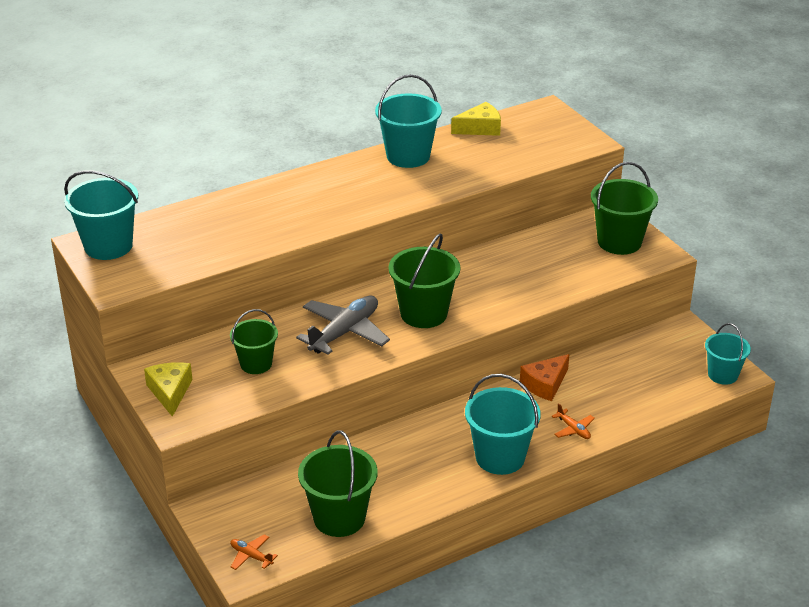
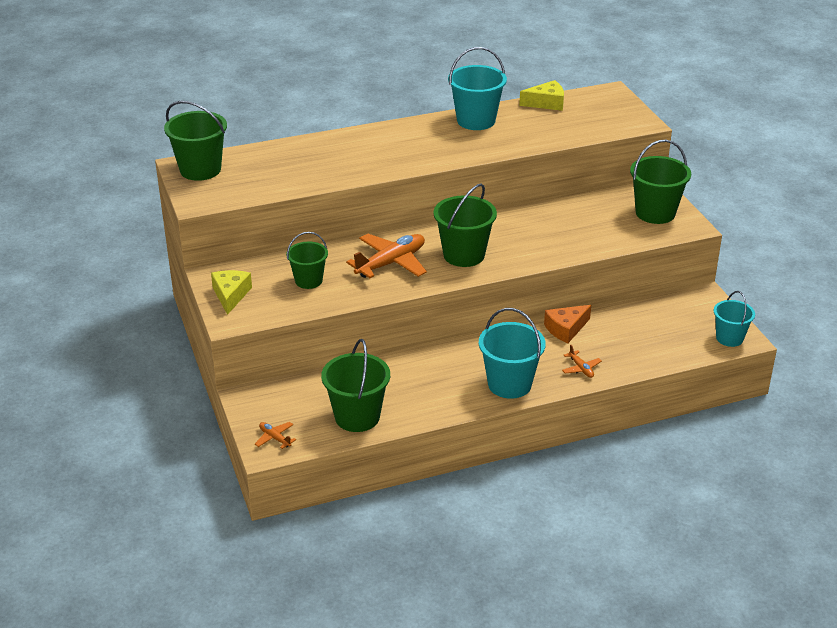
camera: 10 degrees right, 0 degrees up
turquoise bucket [64,170,138,260] -> green bucket [164,101,227,181]
grey plane [296,296,390,354] -> orange plane [346,234,427,278]

